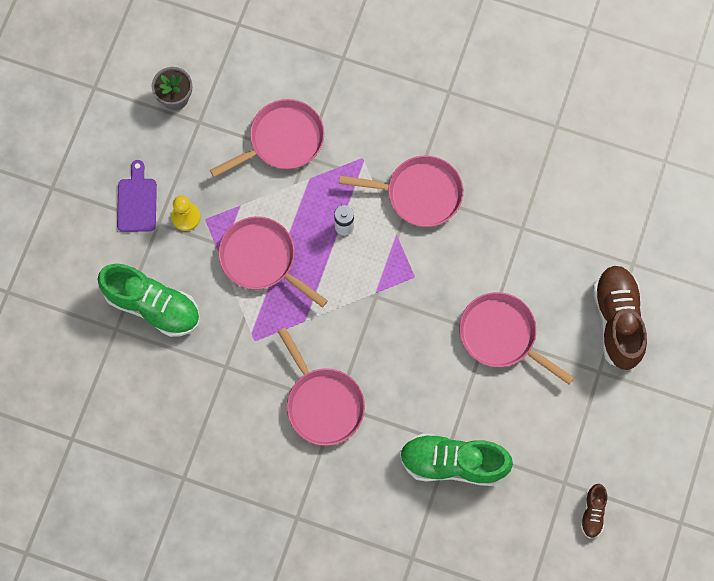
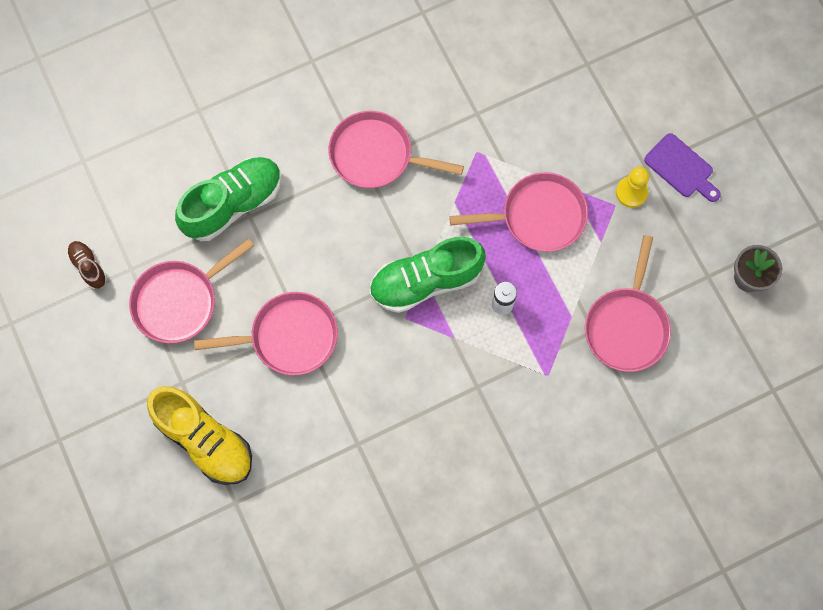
camera: 135 degrees right, 0 degrees up
green shoe [98,264,200,337] -> green shoe moved to [369,237,486,313]
pink pan [339,155,463,227] -> pink pan moved to [129,238,254,343]
brown shoe [593,265,647,370] -> yellow shoe [147,386,252,485]

